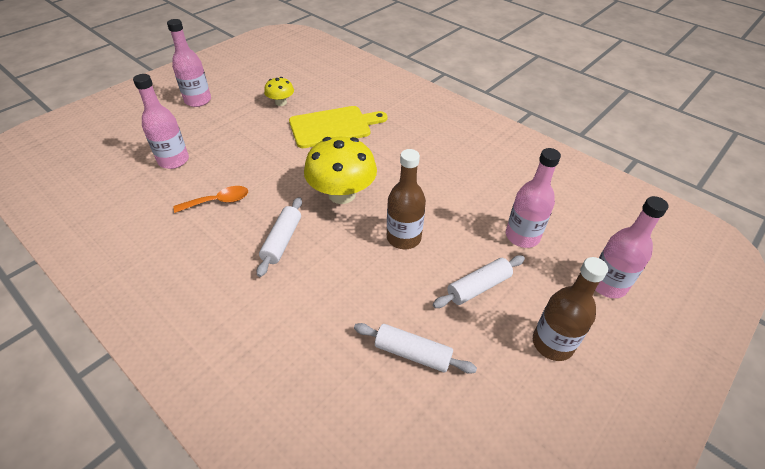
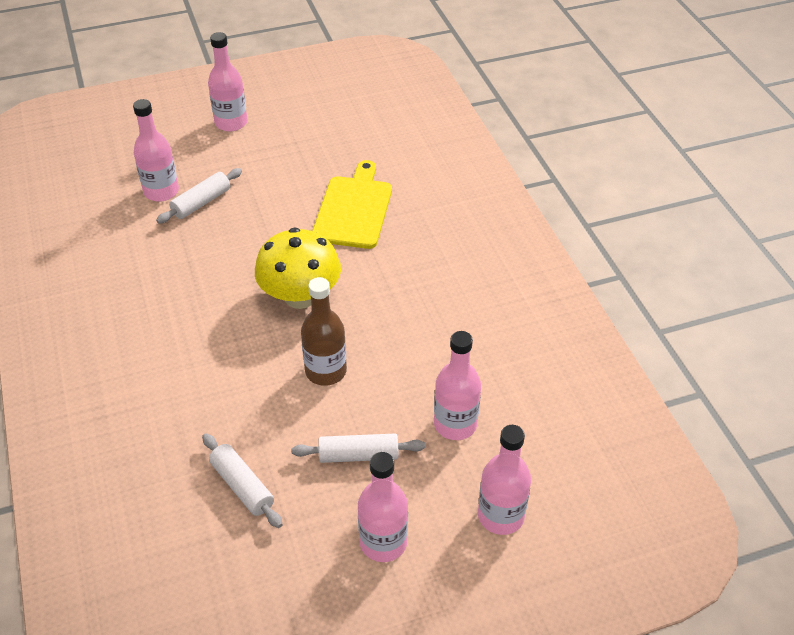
camera: 30 degrees right, 0 degrees up
orange spoon [173,186,248,213] -> none
white rolling pin [257,197,302,277] -> white rolling pin moved to [156,168,242,224]
yellow mushroom [264,77,294,106] -> none
yellow cutting board [289,106,387,148] -> yellow cutting board turned 90 degrees counterclockwise [312,160,392,249]
brown bottle [533,257,608,361] -> pink bottle [358,452,408,562]

